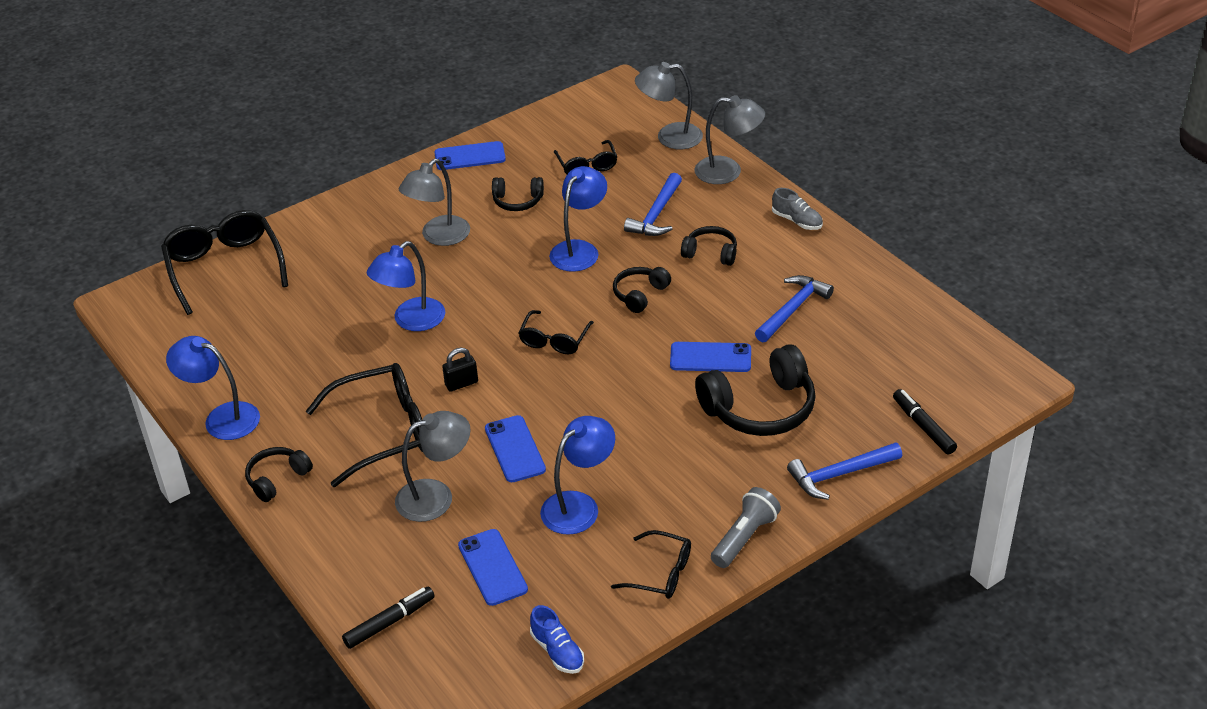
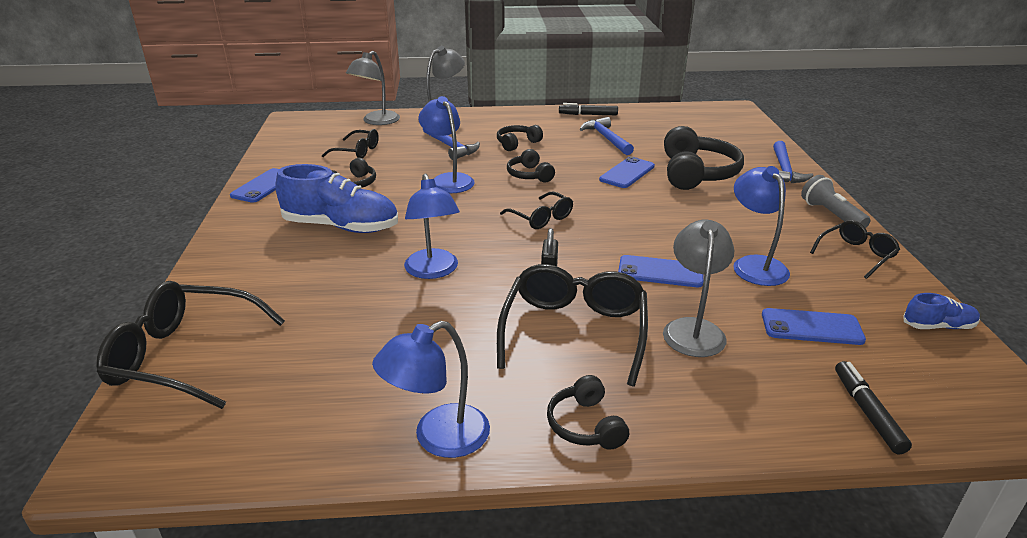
camera: 60 degrees left, 10 degrees down
grey lamp [399,159,470,246] -> blue shoe [275,164,398,233]
grey shoe [772,188,823,230] -> none
black marker [893,389,957,454] -> black marker moved to [559,103,618,115]

